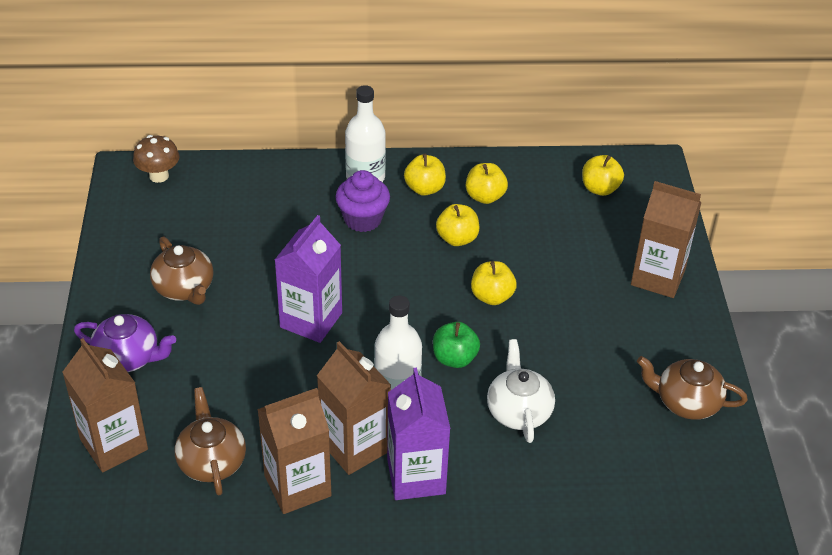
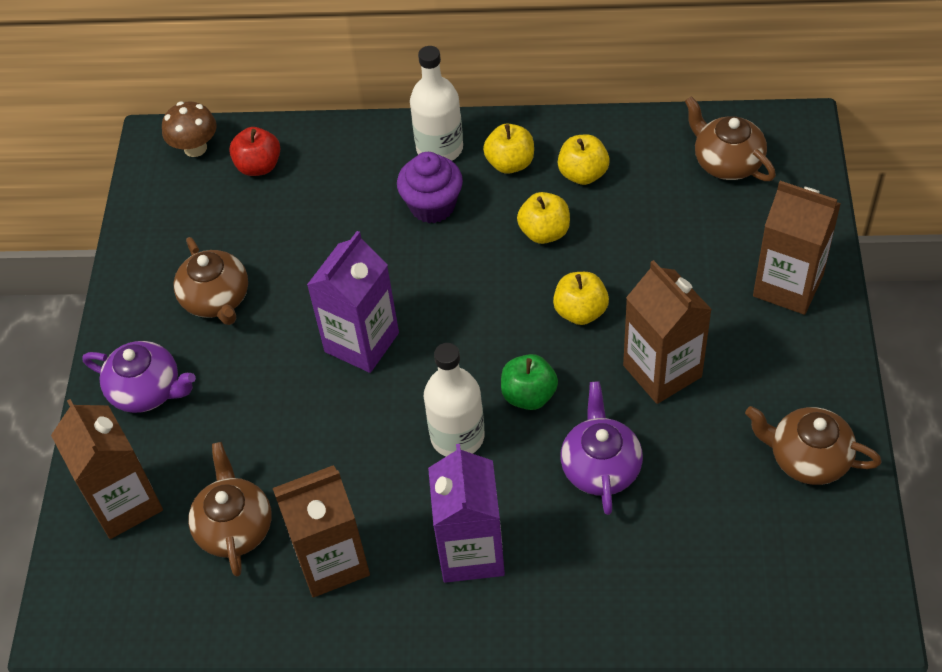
camera: 10 degrees right, 10 degrees up
brown carton [317,341,391,475] -> brown carton moved to [623,260,712,404]
white teapot [487,339,555,443] -> purple teapot [560,381,643,515]
yellow apple [582,155,624,196] -> brown teapot [685,96,776,181]
none -> red apple [229,127,280,176]

